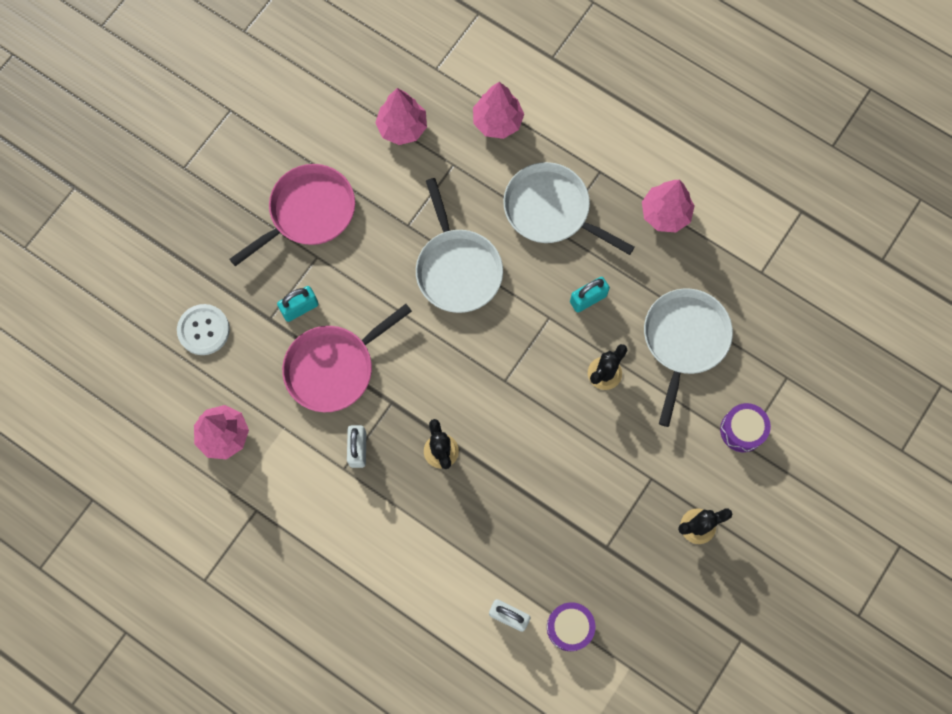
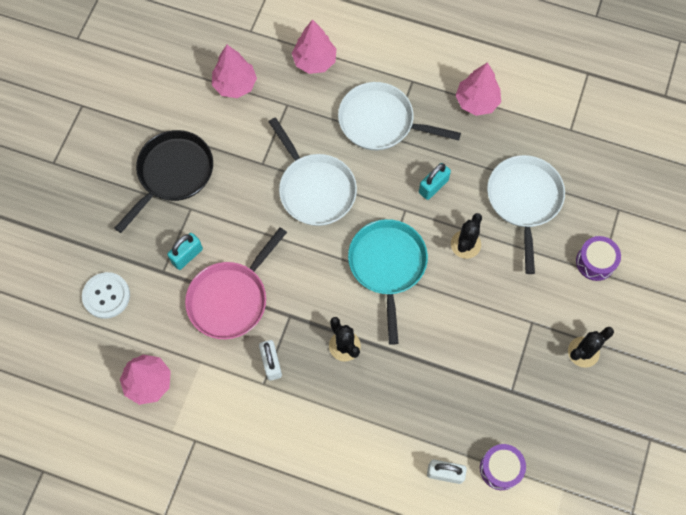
camera: 15 degrees left, 5 degrees down
pink pan [229,164,355,266] -> black pan [115,130,213,233]
none -> turquoise pan [348,219,428,345]

